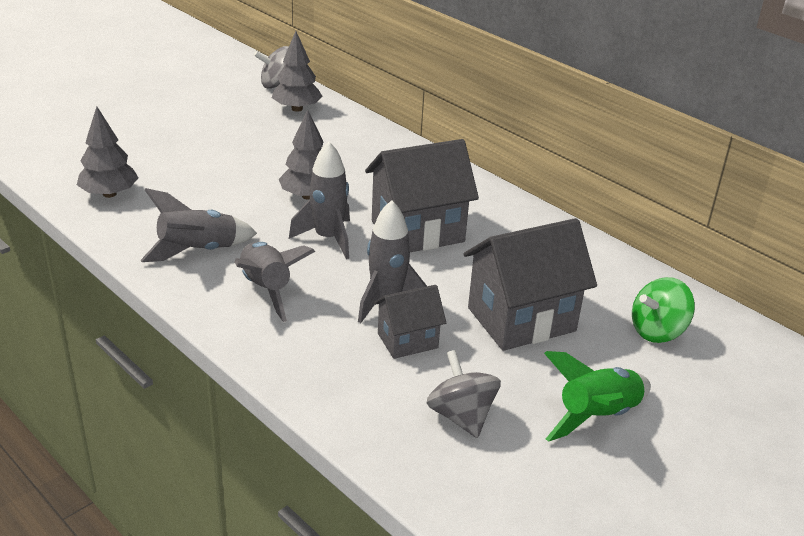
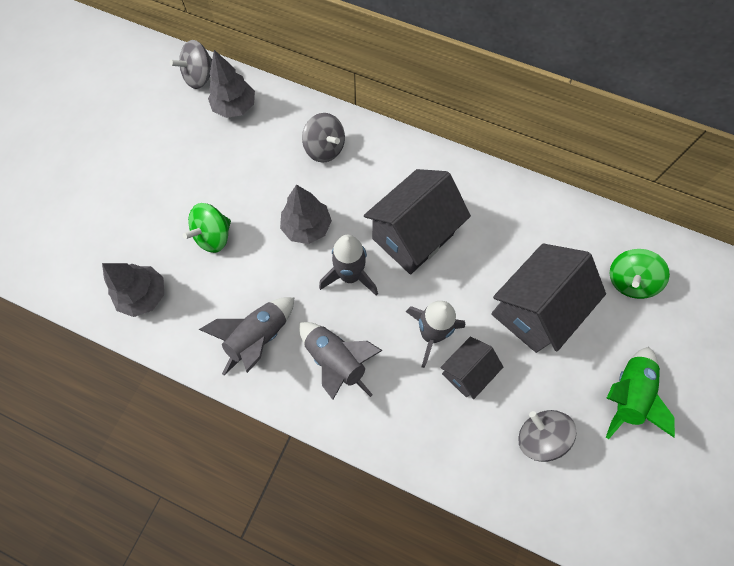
camera: 20 degrees left, 35 degrees up
none -> green spinning top [183,203,231,253]
none -> grey spinning top [302,113,345,162]

